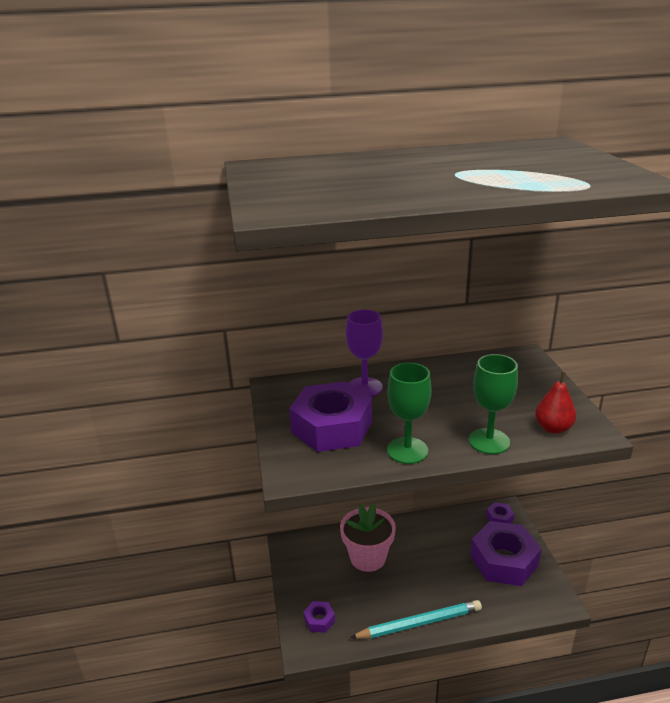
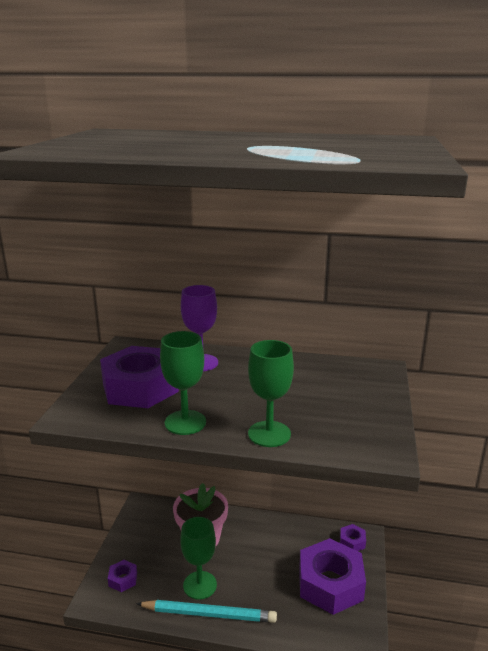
camera: 20 degrees right, 5 degrees down
red pear [535,372,576,434] -> none
none -> green goblet [180,517,217,600]

